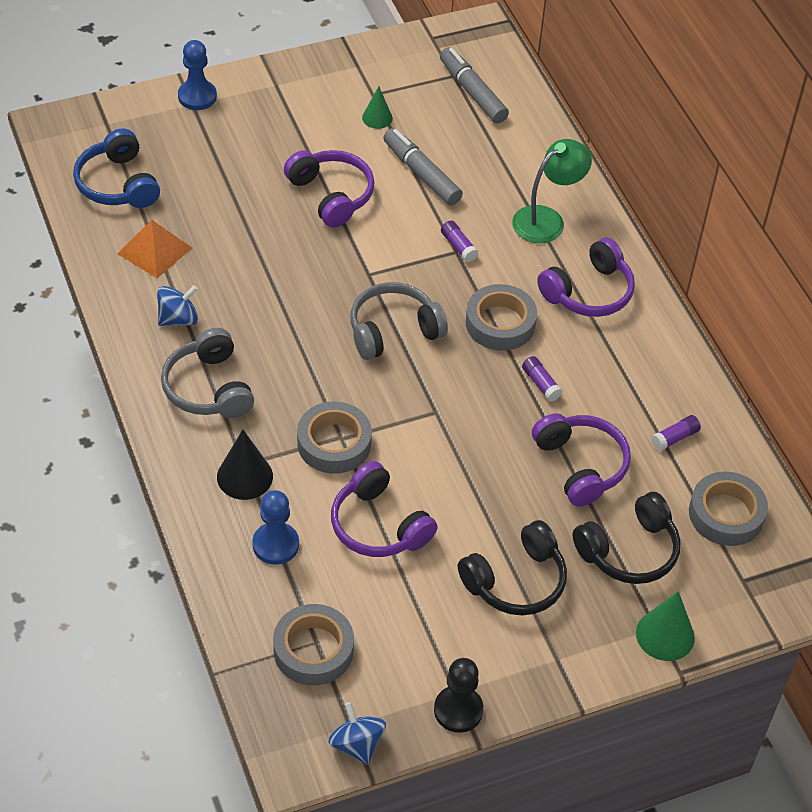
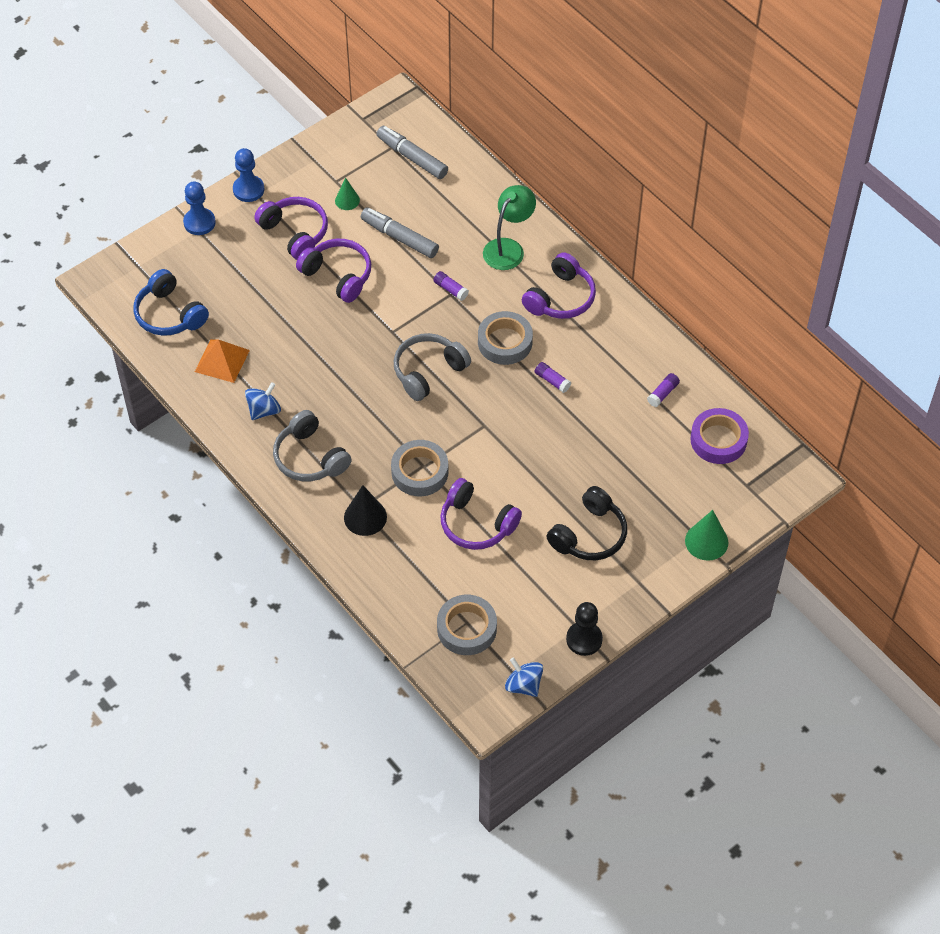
camera: 15 degrees left, 5 degrees up
blue pawn [252,490,299,565] -> blue pawn moved to [233,148,264,202]
purple headphones [532,413,631,507] -> purple headphones moved to [254,197,328,260]
black headphones [572,492,680,584] -> none
grey tape [689,472,768,546] -> purple tape [690,408,749,464]

